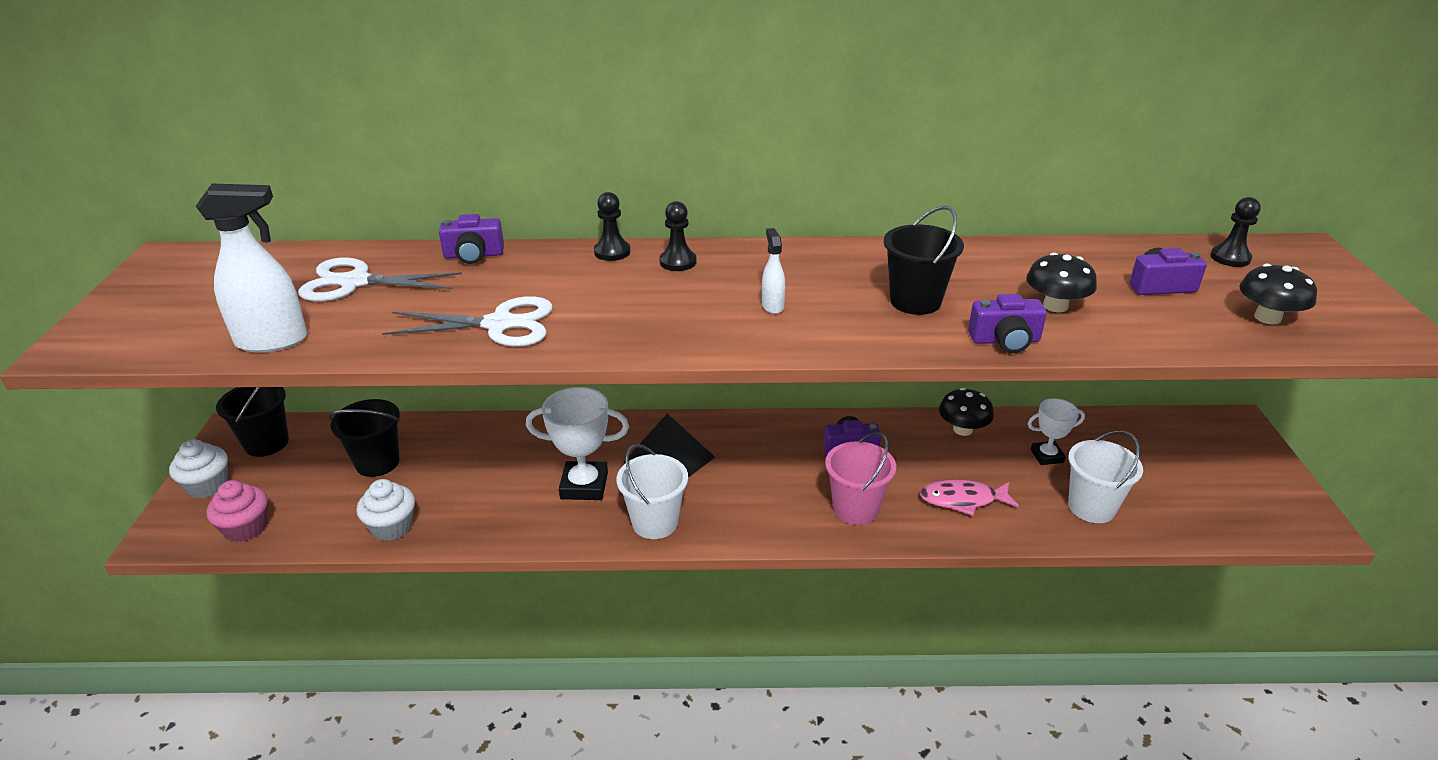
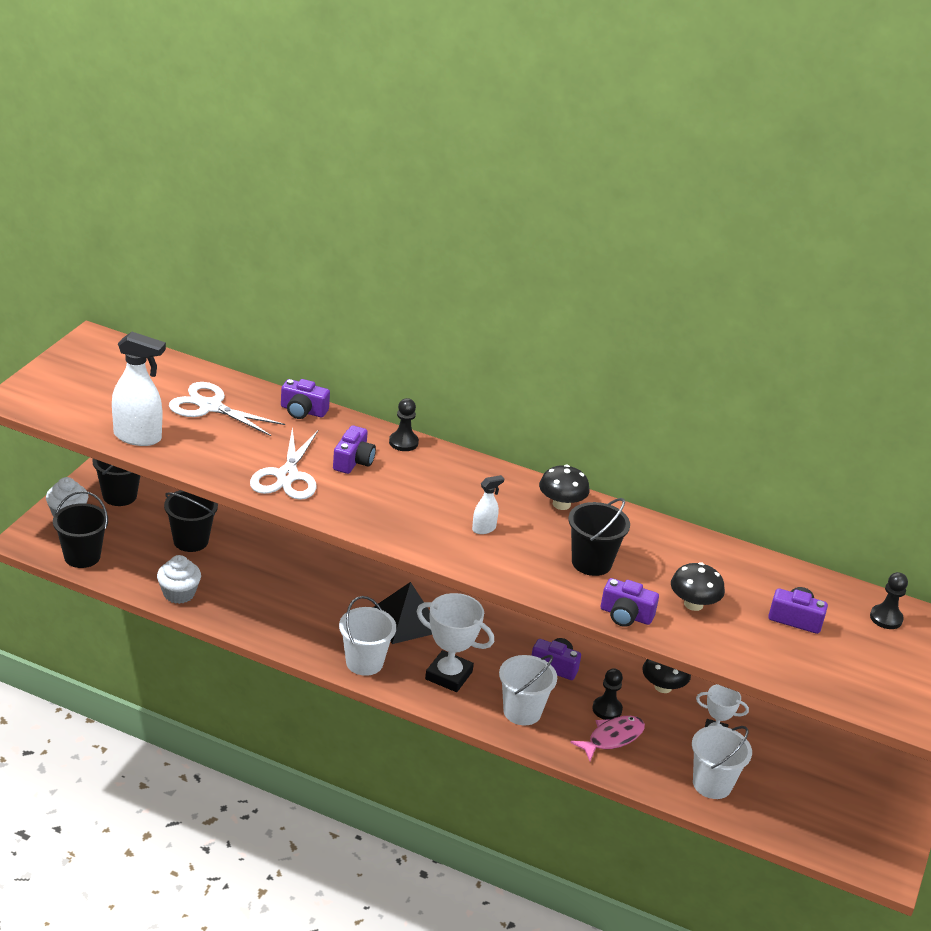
camera: 20 degrees right, 0 degrees up
pink cupcake [206,480,268,542] -> black bucket [53,491,108,568]
white scissors [382,296,553,347] -> white scissors turned 75 degrees clockwise [250,427,319,500]
white trophy [526,387,629,500] -> white trophy moved to [416,593,494,692]
black pawn [659,201,696,271] -> black pawn moved to [592,668,623,720]
white spray bottle [762,228,785,314] -> white spray bottle turned 45 degrees clockwise [472,475,505,534]
pink bucket [825,432,896,525] -> white bucket [499,655,557,725]
pink fish [920,479,1019,516] -> pink fish turned 120 degrees clockwise [570,716,645,761]
black mushroom [1239,264,1317,325] -> black mushroom moved to [539,465,590,510]
none -> purple camera [333,425,376,474]

